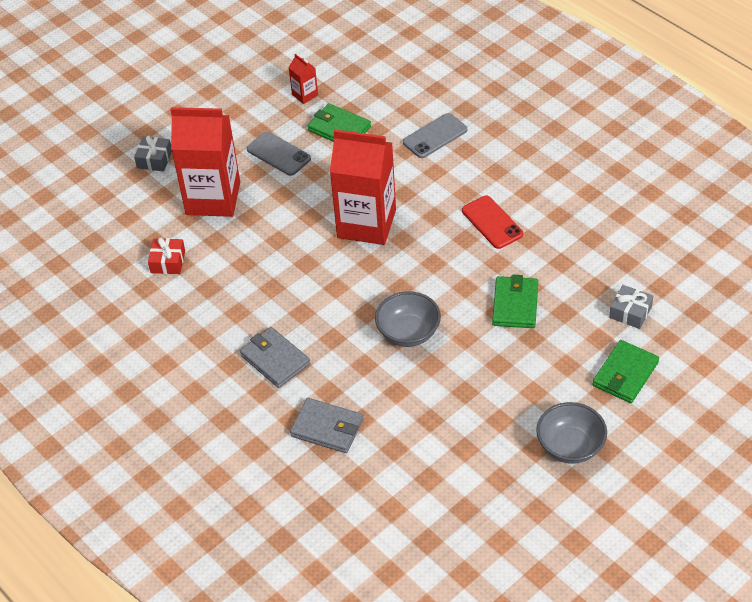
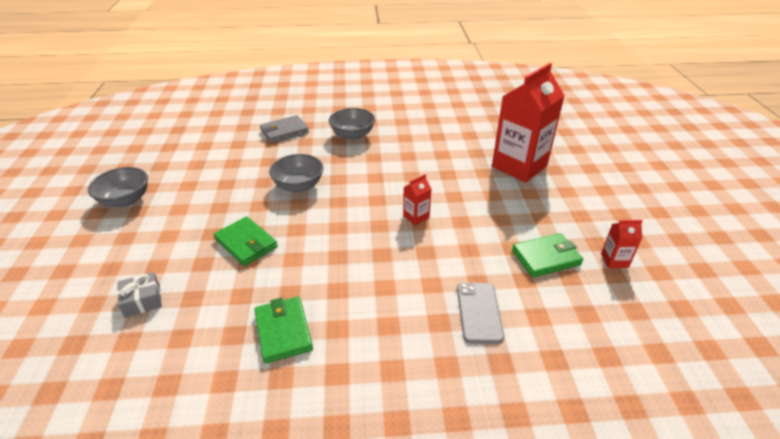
camera: 125 degrees right, 10 degrees down
grey gift [134,136,172,171] -> none
red gift [148,238,185,274] -> none
grey wallet [240,327,310,388] -> grey bowl [329,108,375,140]
grey phone [247,132,311,176] -> none
red carton [330,129,396,245] -> red carton [403,174,431,226], size x0.42
red phone [462,196,523,249] -> none
green wallet [592,340,659,403] -> green wallet moved to [254,297,313,364]

